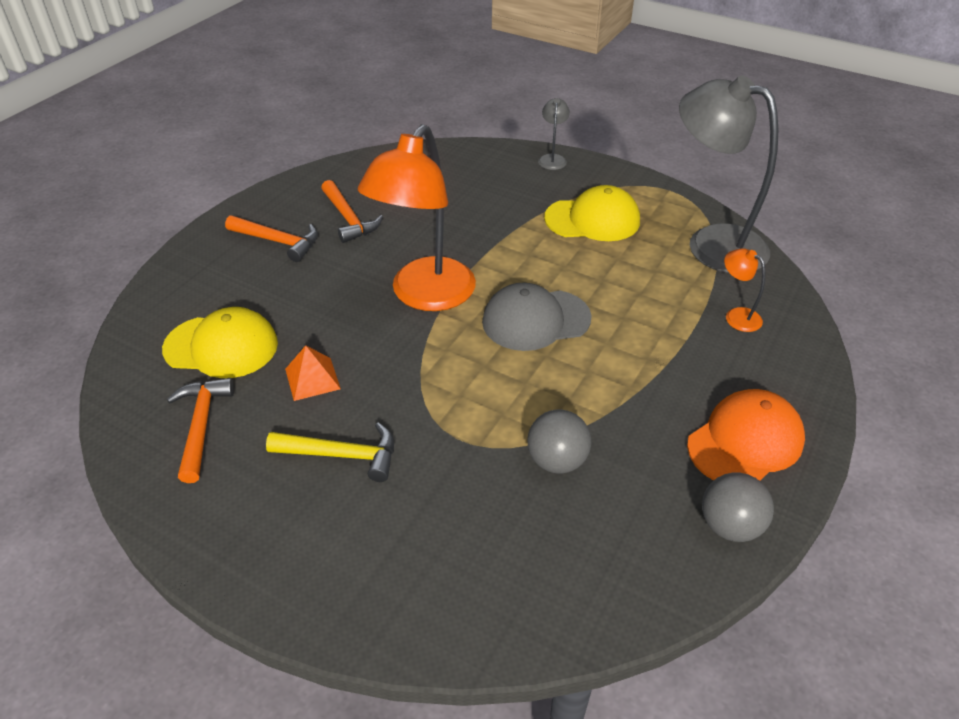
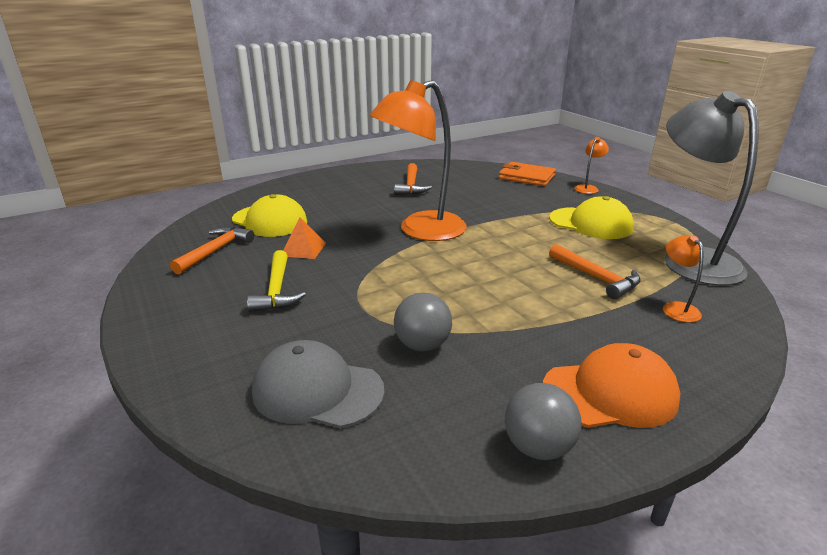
camera: 30 degrees right, 15 degrees down
orange hammer [225,215,318,262] -> orange hammer moved to [549,244,641,299]
yellow hammer [266,422,394,482] -> yellow hammer turned 45 degrees clockwise [247,250,306,312]
grey cap [482,283,592,351] -> grey cap moved to [252,340,385,428]
grey lamp [538,98,570,170] -> orange lamp [575,137,609,194]
none -> orange wallet [499,162,556,186]

